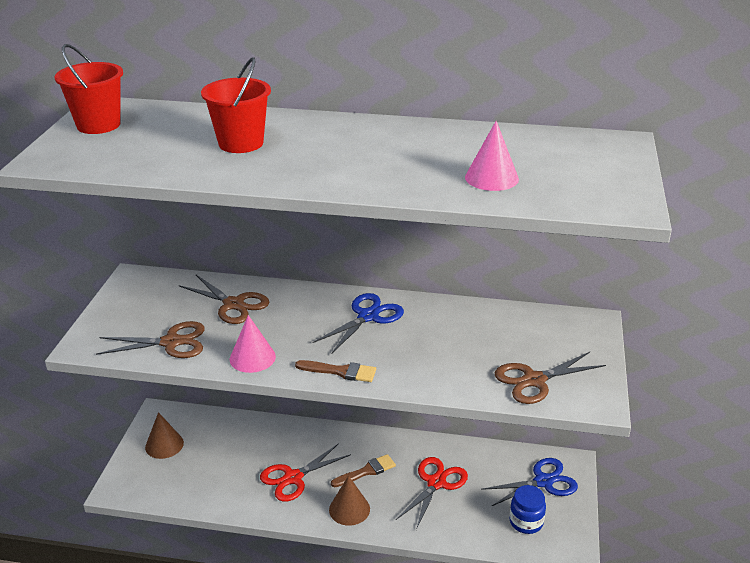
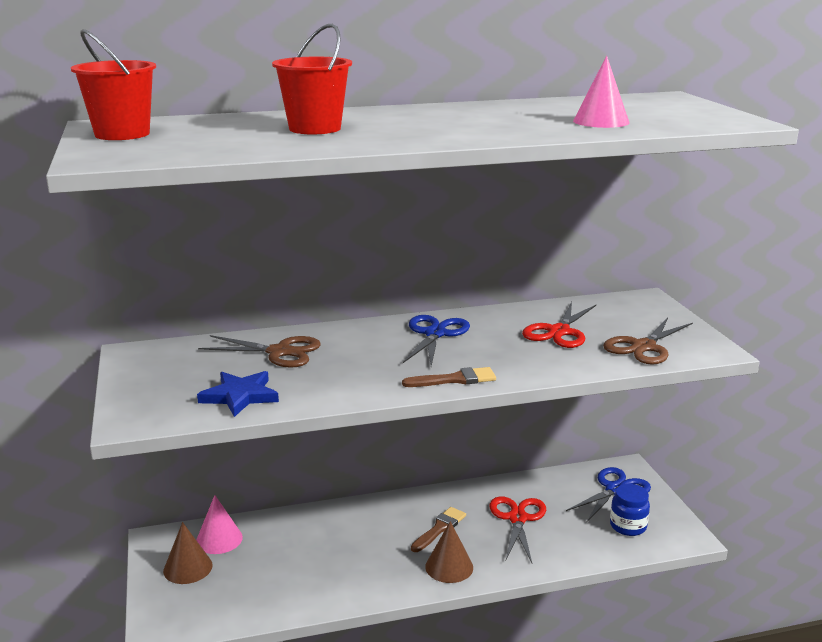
camera: 25 degrees left, 10 degrees down
brown scissors [96,321,205,358] -> blue star [197,371,279,417]
pink cone [230,315,276,373] -> pink cone moved to [196,495,243,554]
red scissors [260,443,351,502] -> red scissors moved to [522,302,596,348]

